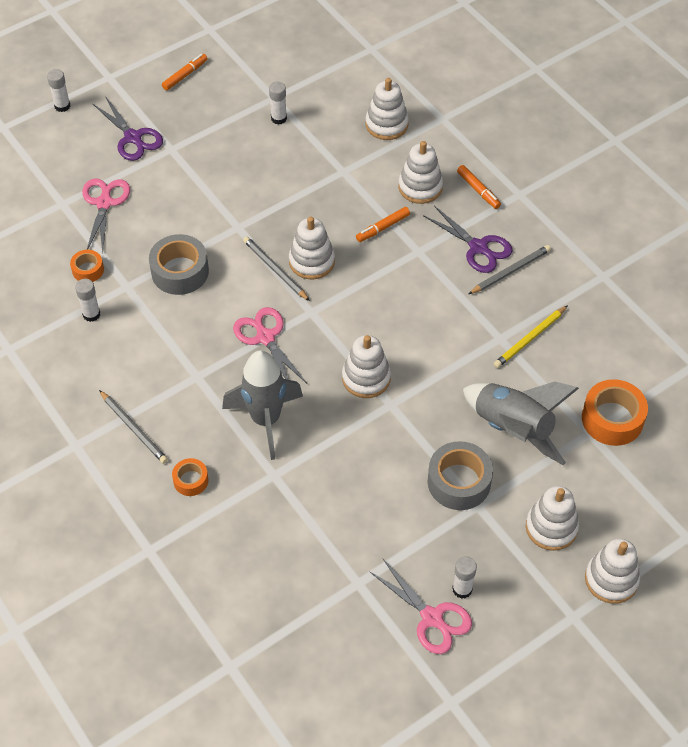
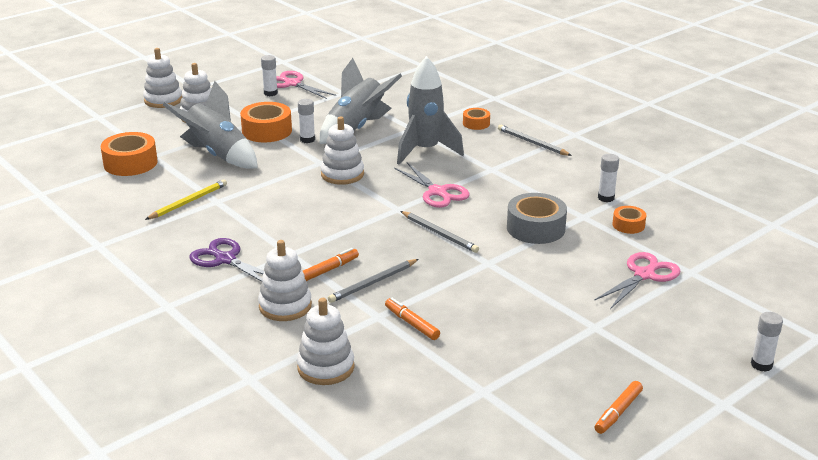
camera: 175 degrees right, 25 degrees down
pink scissors [82,178,130,253] -> pink scissors turned 135 degrees counterclockwise [594,252,680,309]
purple scissors [93,96,163,161] -> none
white glue stick [269,82,287,125] -> white glue stick moved to [298,99,315,143]
white stacking toy [289,216,335,279] -> none
grey tape [428,441,493,510] -> orange tape [240,102,292,142]
orange marker [457,165,501,209] -> orange marker moved to [385,298,440,340]
grey pencil [469,245,551,294] -> grey pencil moved to [328,259,419,303]
none -> grey rocket [320,58,402,144]

